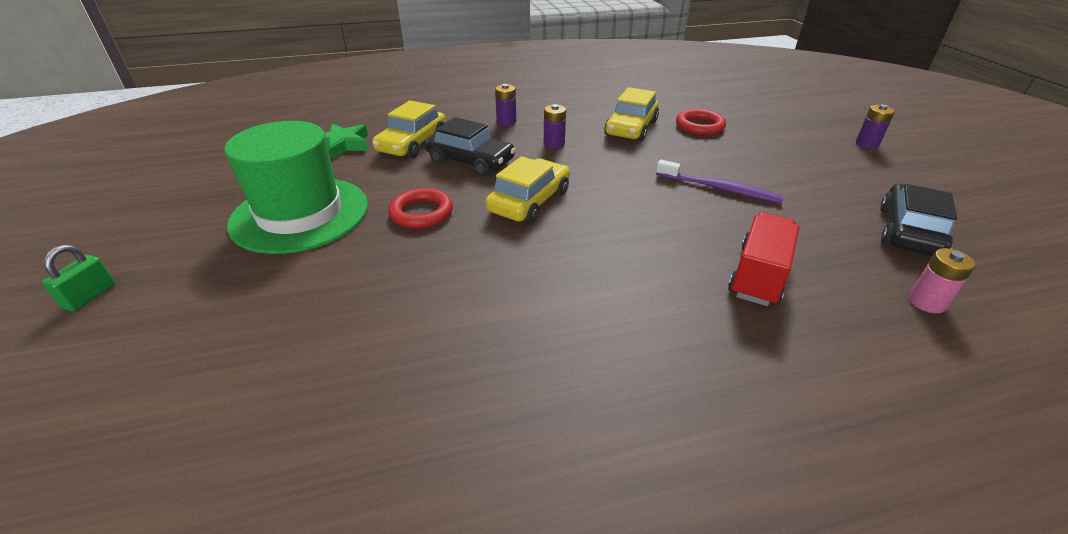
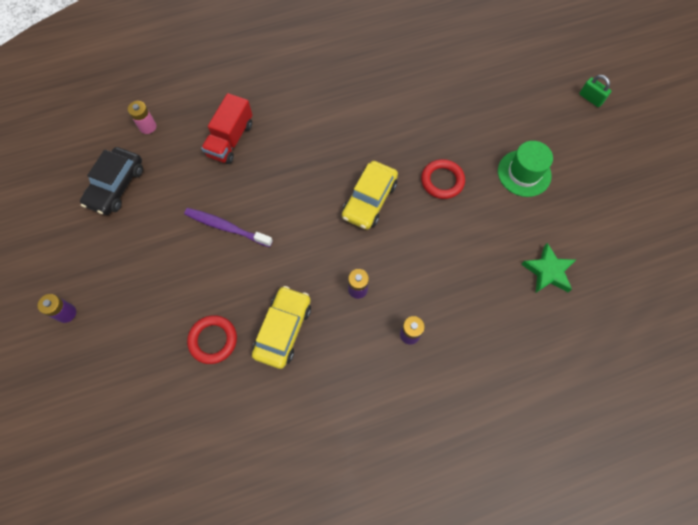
camera: 175 degrees right, 30 degrees up
green padlock [42,245,115,311] -> green padlock turned 60 degrees counterclockwise [579,75,611,107]
green hat [224,121,368,254] -> green hat [498,141,553,197], size x0.59
yellow car [372,100,446,158] -> none
black car [425,117,516,176] -> none

